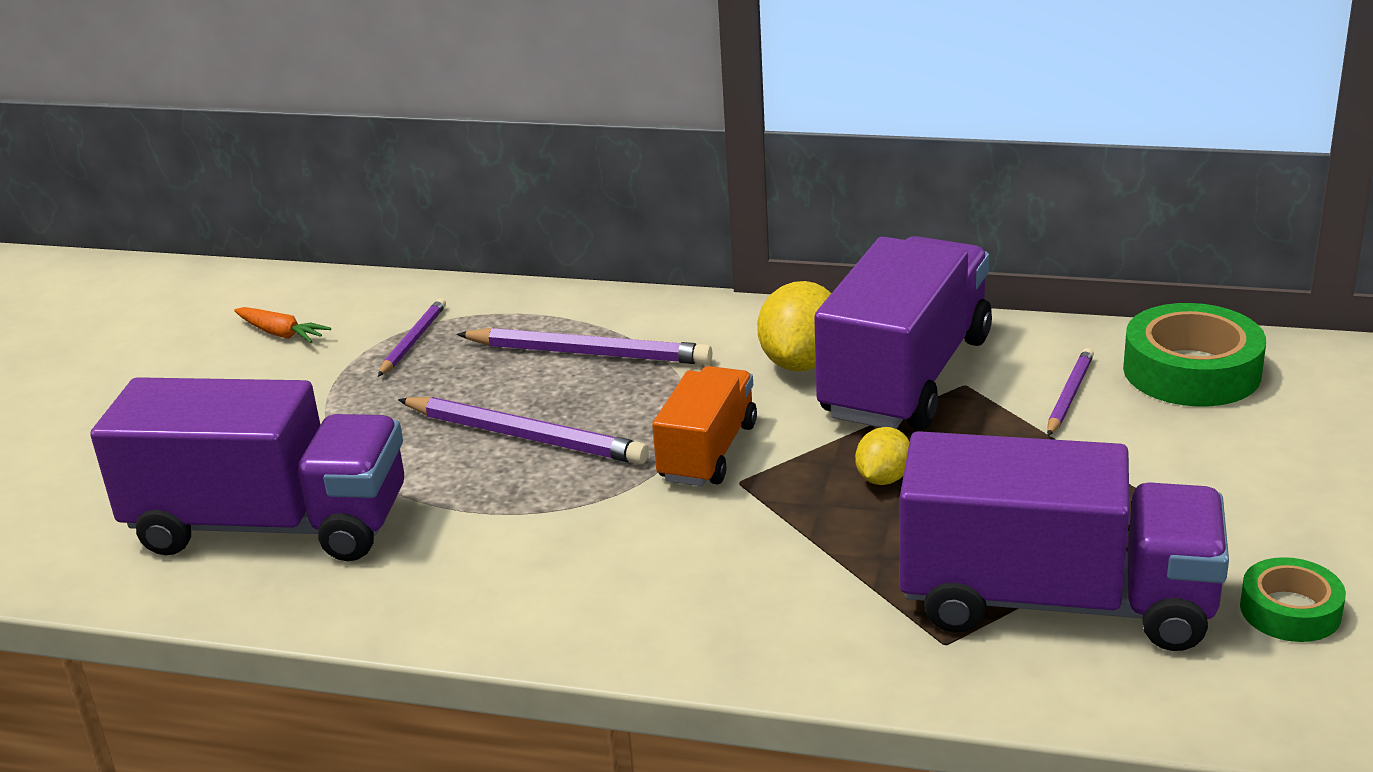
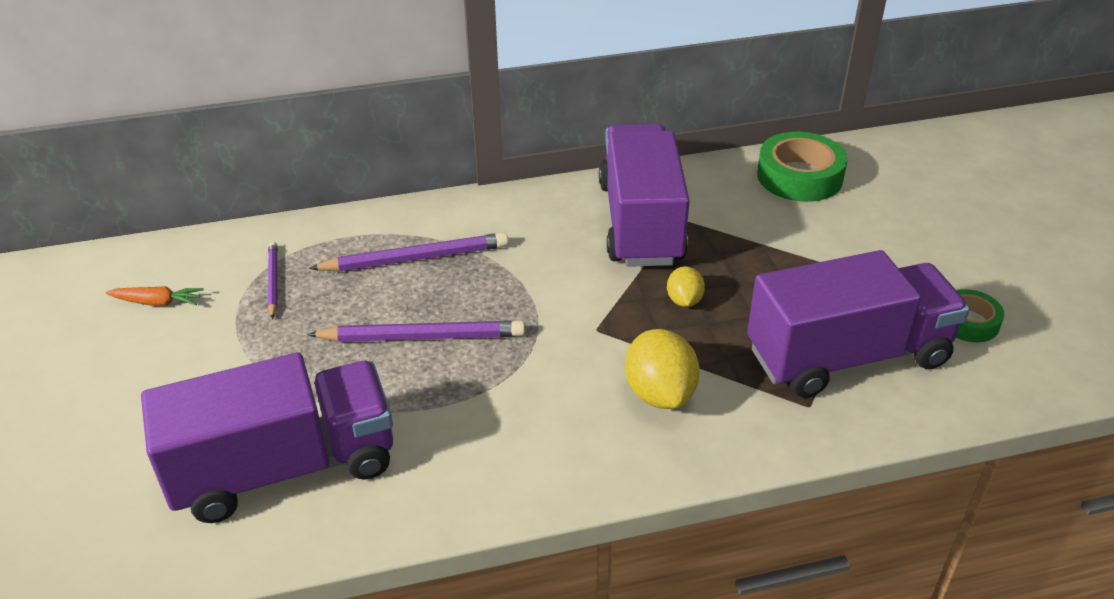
camera: 30 degrees left, 10 degrees up
orange truck [652,366,757,486] -> none
yellow lemon [757,281,831,371] -> yellow lemon moved to [625,329,700,409]
purple pencil [1047,348,1094,436] -> none

